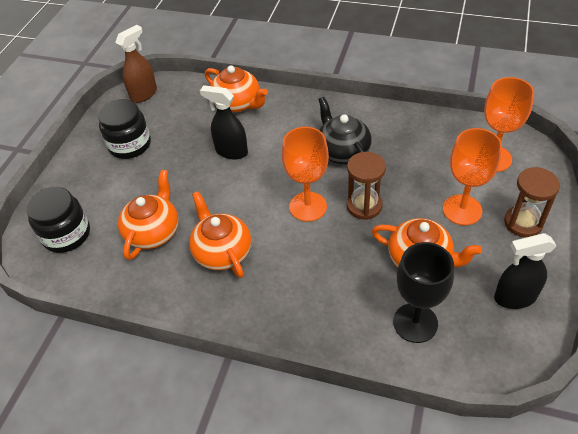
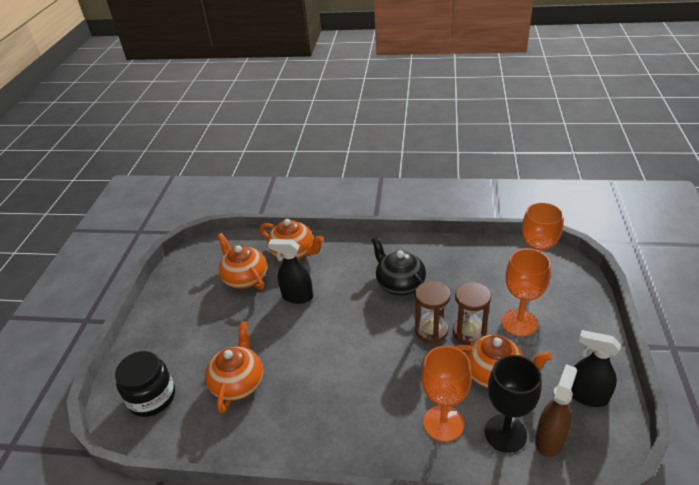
camera: 10 degrees left, 10 degrees down
black jar [98,99,151,159] -> none
brown spray bottle [115,25,157,103] -> brown spray bottle moved to [535,364,577,457]
orange teapot [189,191,251,278] -> orange teapot moved to [217,233,267,290]
orange goblet [282,127,329,222] -> orange goblet moved to [421,346,472,442]
black spray bottle [494,233,556,309] -> black spray bottle turned 45 degrees clockwise [571,330,621,407]
brown hourglass [504,167,560,238] -> brown hourglass moved to [453,282,491,345]

